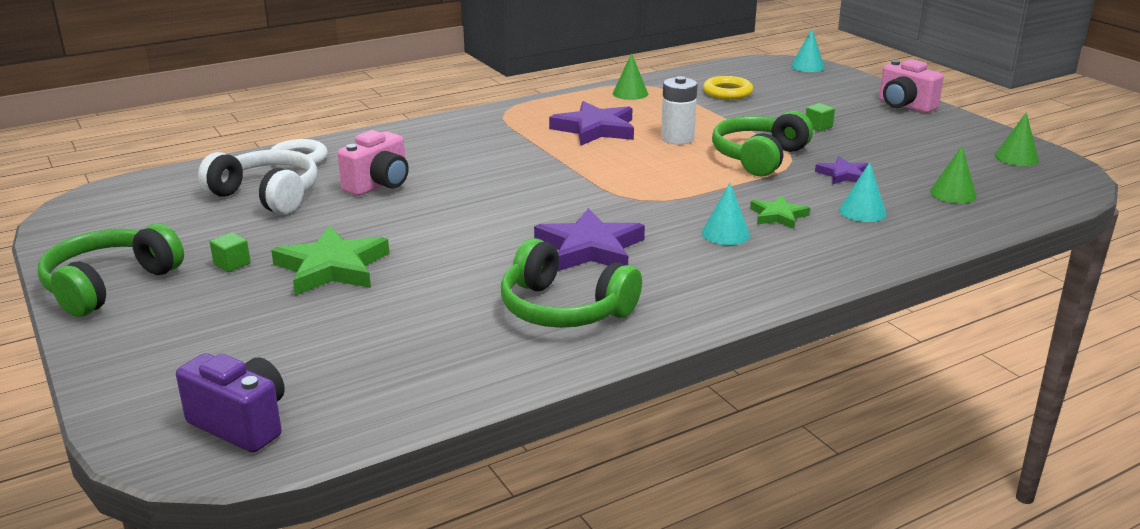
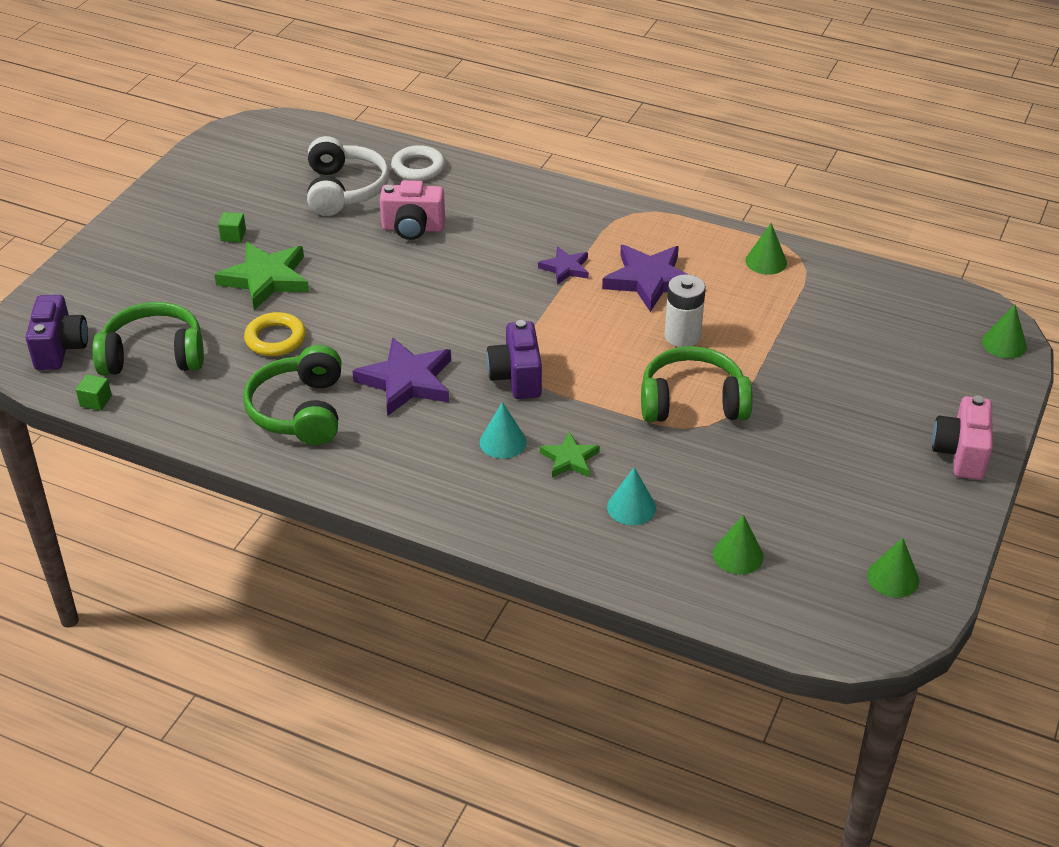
camera: 55 degrees right, 15 degrees up
green headphones [38,223,184,317] -> green headphones moved to [92,302,204,376]
yellow ring [703,76,753,100] -> yellow ring moved to [244,312,306,356]
turquoise cone [791,29,825,72] -> green cone [982,305,1027,359]
green cube [806,103,835,131] -> green cube moved to [76,374,112,411]
purple star [815,156,869,185] -> purple star moved to [538,246,589,285]
none -> purple camera [486,320,542,399]

